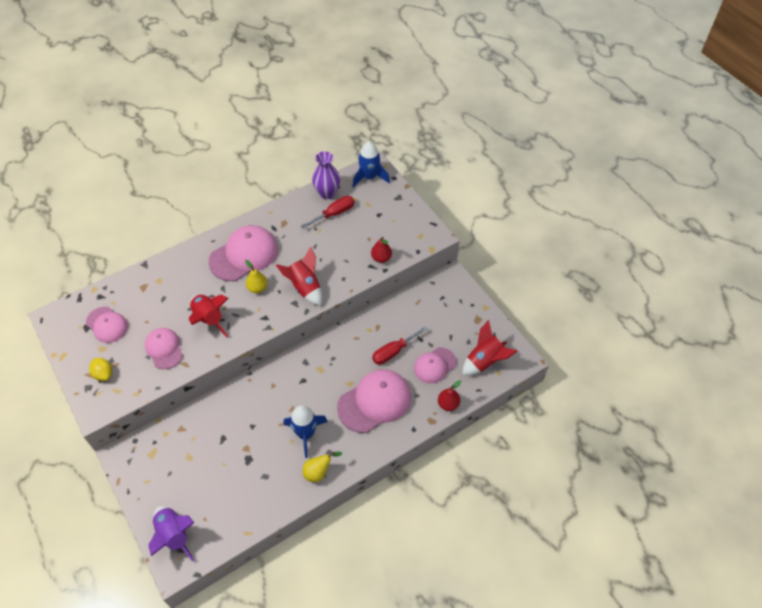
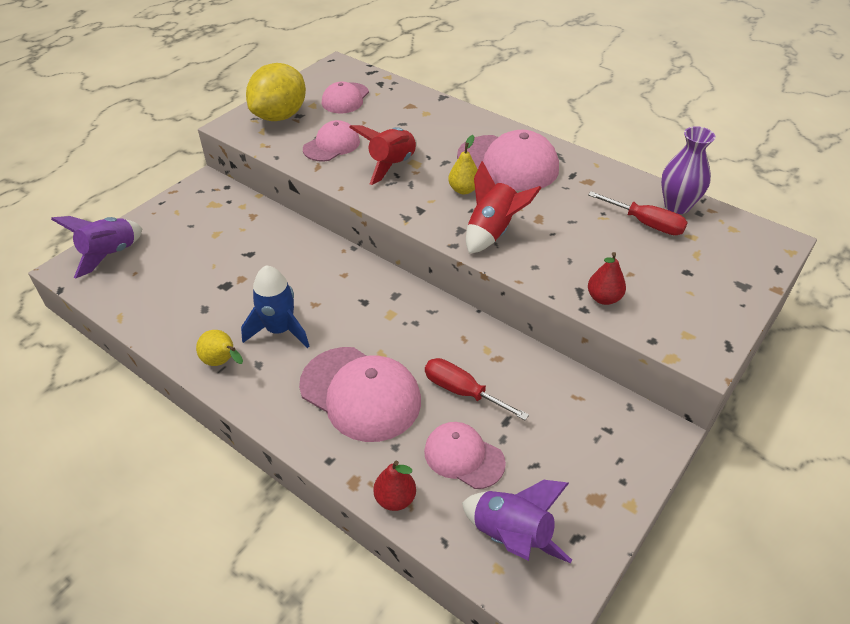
camera: 70 degrees right, 10 degrees down
yellow lemon [89,358,112,381] -> yellow lemon [246,63,306,121], size x2.10
blue rocket [353,141,390,188] -> none
red rocket [462,320,517,375] -> purple rocket [462,480,572,563]

